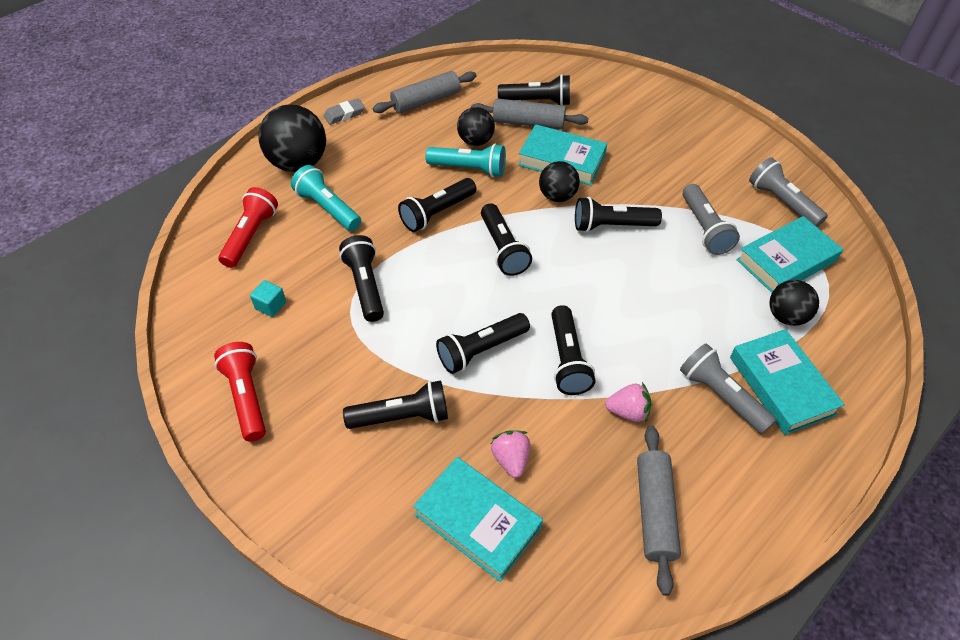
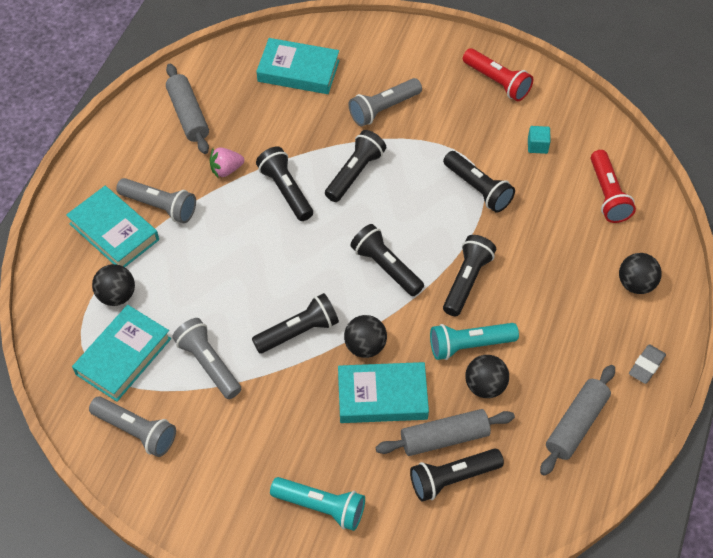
camera: 155 degrees right, 5 degrees up
black ball [259,104,326,172] -> black ball [619,253,662,294], size x0.60
turquoise flashlight [291,165,361,231] -> turquoise flashlight moved to [270,477,365,531]
black flashlight [343,380,448,429] -> grey flashlight [349,78,422,126]
pink strawberry [491,430,530,478] -> none

